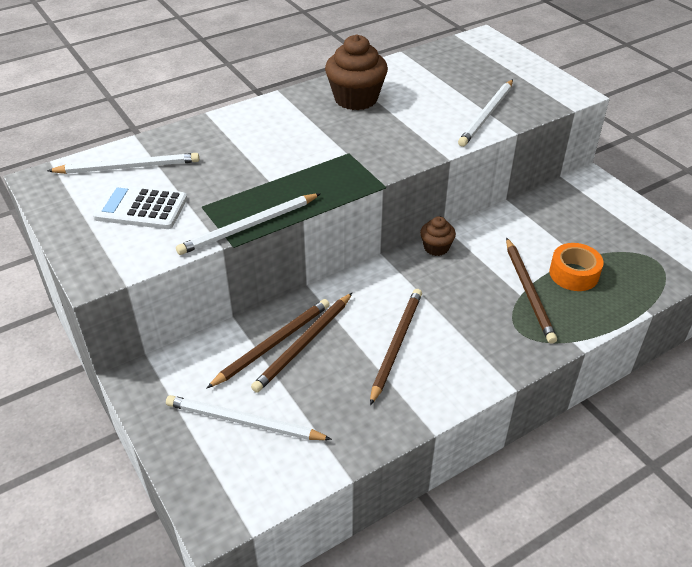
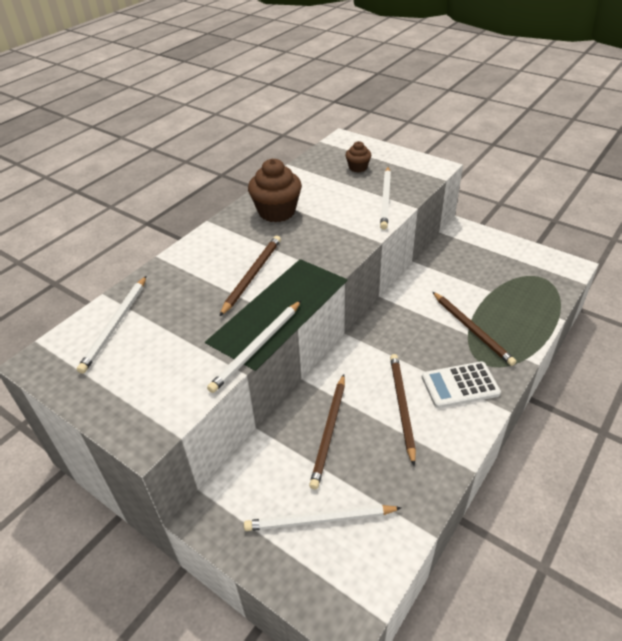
camera: 20 degrees left, 0 degrees up
white pencil [47,153,199,174] -> white pencil turned 135 degrees clockwise [77,276,146,374]
white calculator [93,184,187,229] -> white calculator moved to [422,361,501,408]
brown pencil [206,299,330,389] -> brown pencil moved to [220,236,281,316]
brown cupcake [420,216,456,256] -> brown cupcake moved to [345,141,371,173]
orange tape [549,243,604,291] -> none

